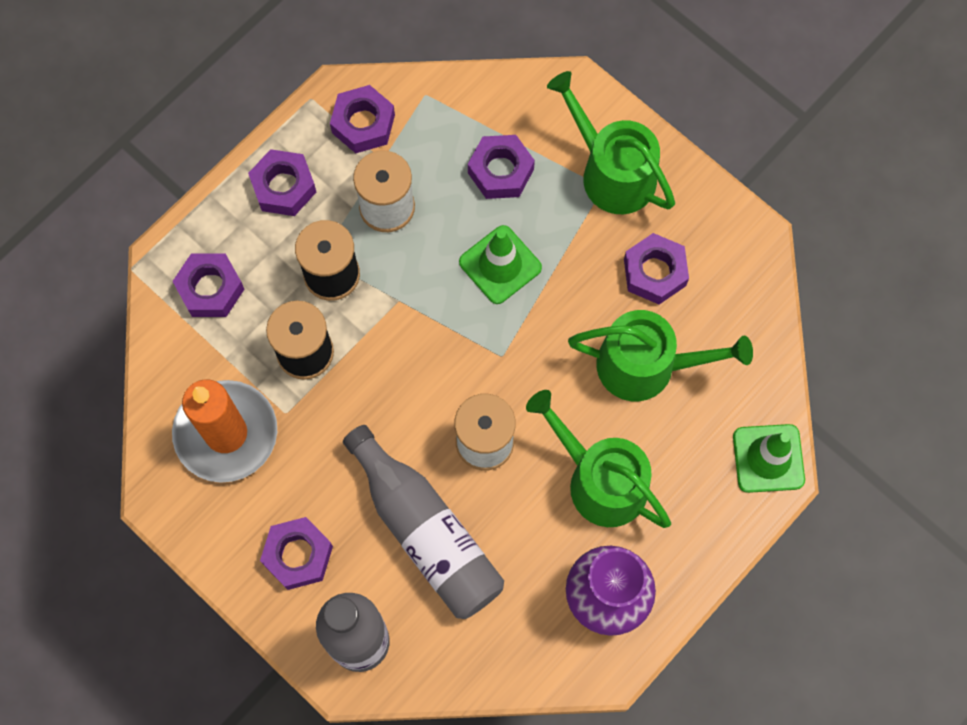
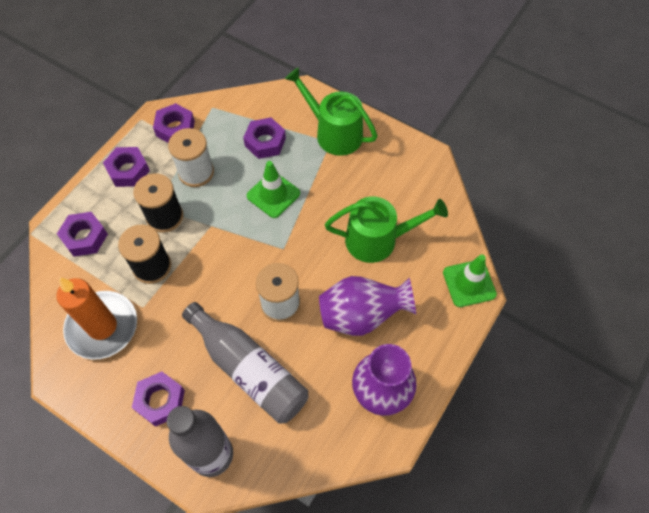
camera: 10 degrees left, 10 degrees down
green watering can [526,390,671,528] -> purple vase [319,276,416,336]
purple nut [624,233,689,304] -> none

